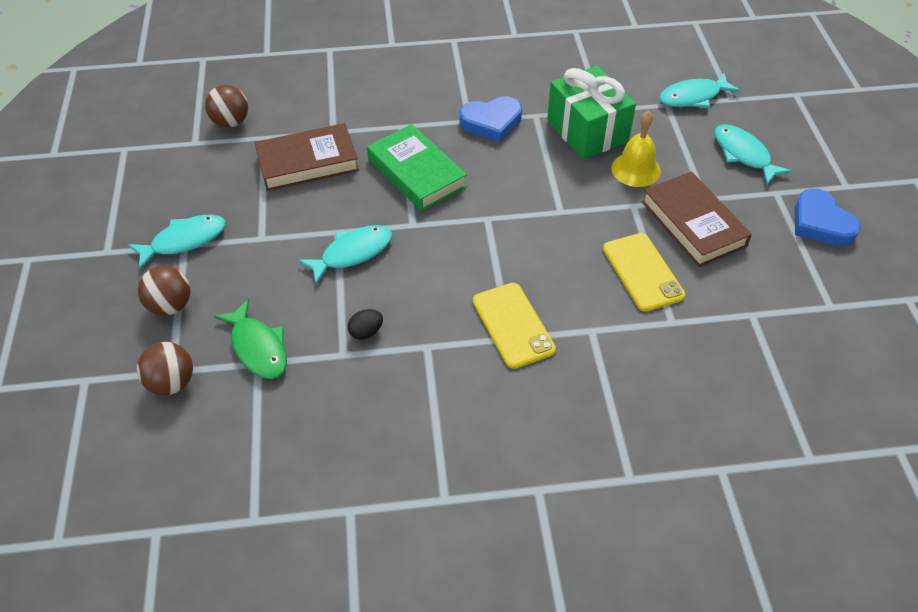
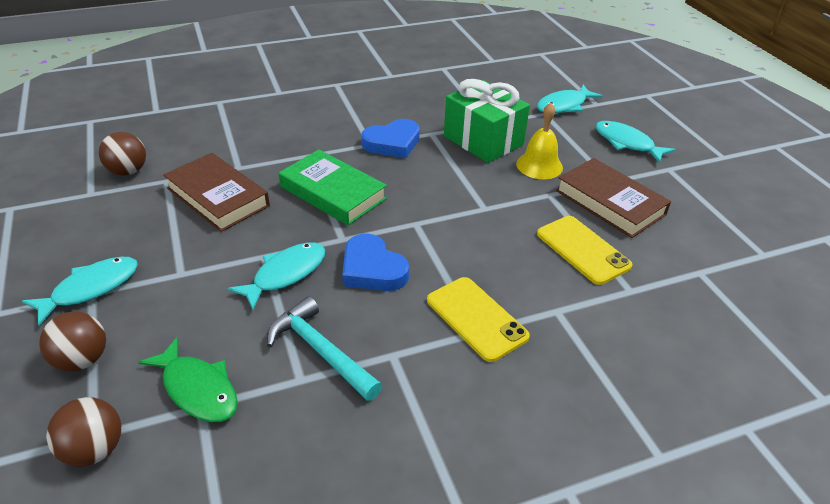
camera: 15 degrees left, 10 degrees down
brown book [254,123,359,191] -> brown book turned 75 degrees clockwise [163,153,270,232]
black egg [347,309,383,340] -> turquoise hammer [267,296,382,401]
blue heart [795,188,861,246] -> blue heart moved to [342,233,409,291]

